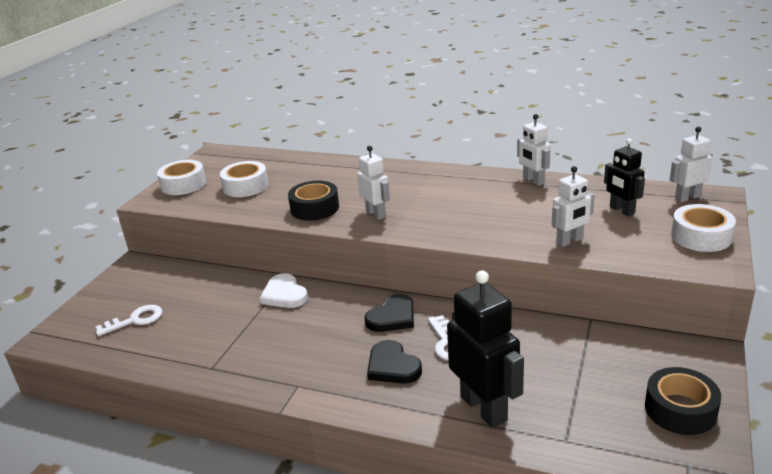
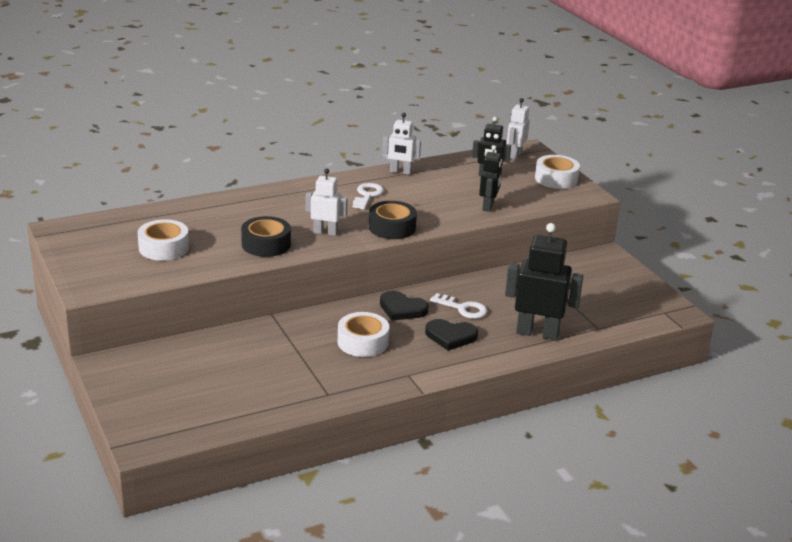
camera: 50 degrees left, 0 degrees up
white key [96,305,162,336] -> white key moved to [353,183,384,210]
white tape [157,160,206,195] -> white tape moved to [338,312,389,357]
white heart [260,273,308,308] -> none
black heart [365,294,414,332] -> black heart turned 120 degrees clockwise [380,291,429,321]
white robot [552,166,595,247] -> black robot [479,145,502,212]
black tape [645,367,721,435] -> black tape moved to [369,201,417,239]

